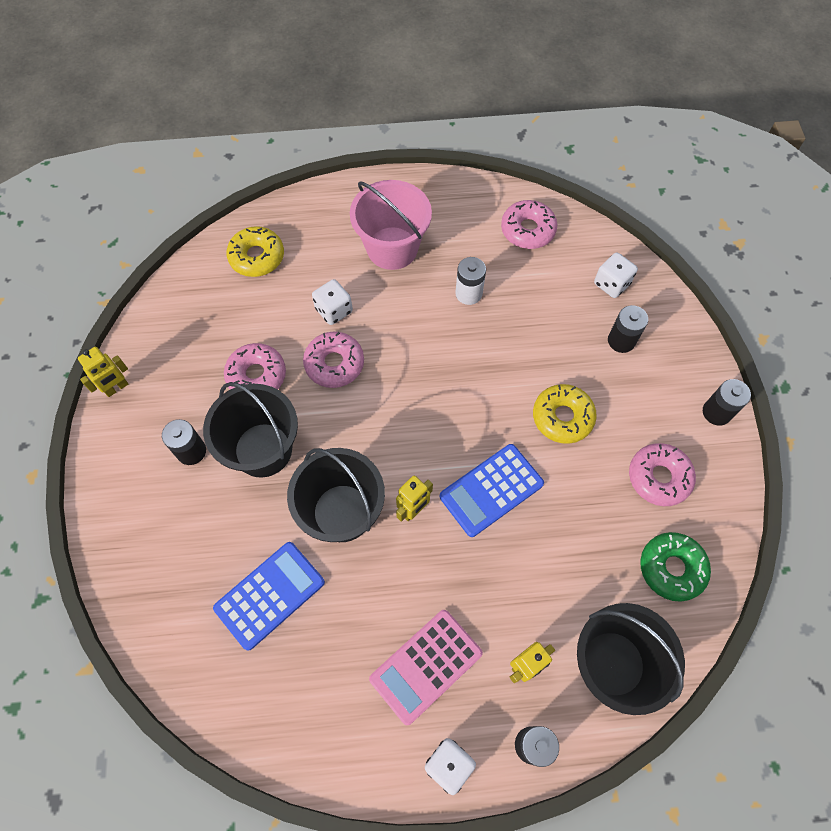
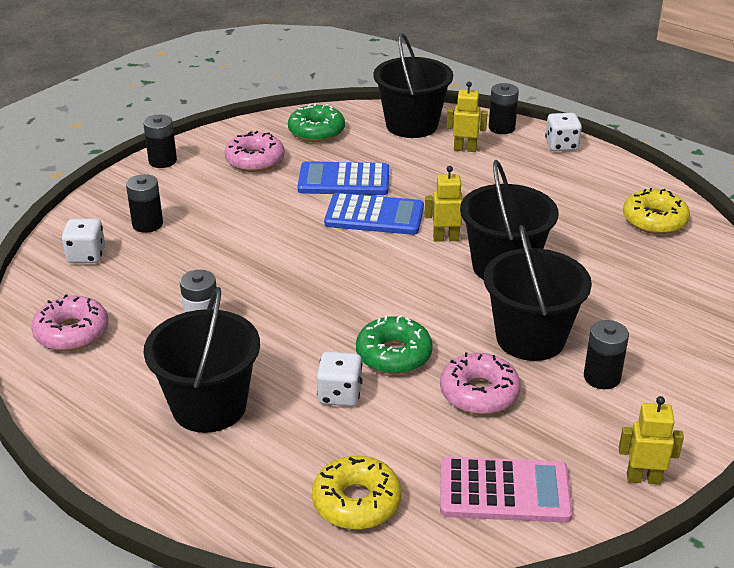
camera: 135 degrees left, 30 degrees down
blue calculator [213,542,325,651] -> blue calculator moved to [298,161,389,195]
pink donut [303,332,364,388] -> green donut [356,315,433,374]
pink bucket [350,180,432,270] -> black bucket [144,287,260,433]
pink calculator [369,610,483,725] -> pink calculator moved to [440,457,573,523]
yellow donut [533,384,597,444] -> yellow donut moved to [623,188,690,234]

